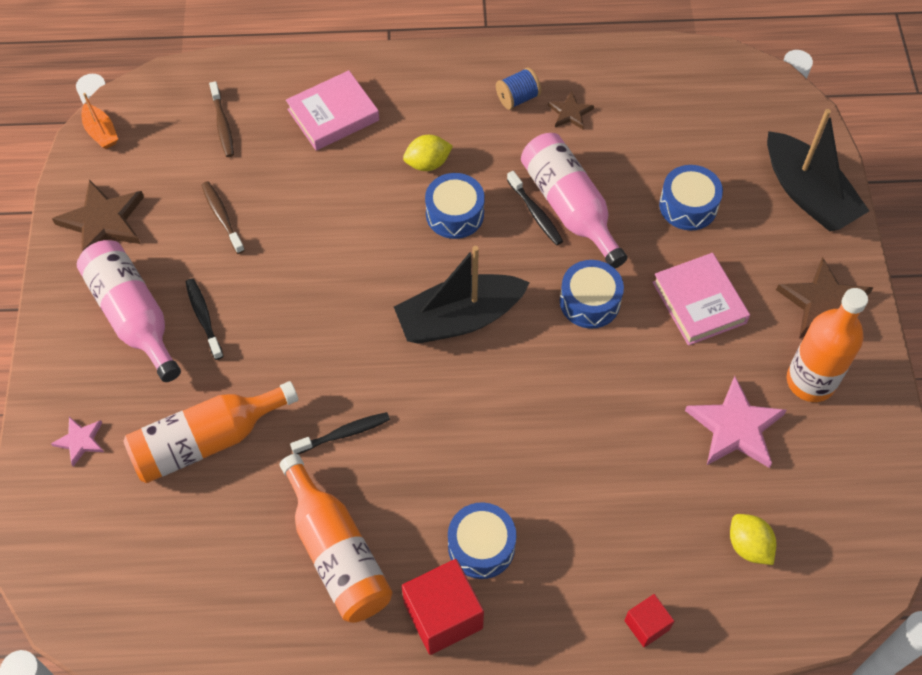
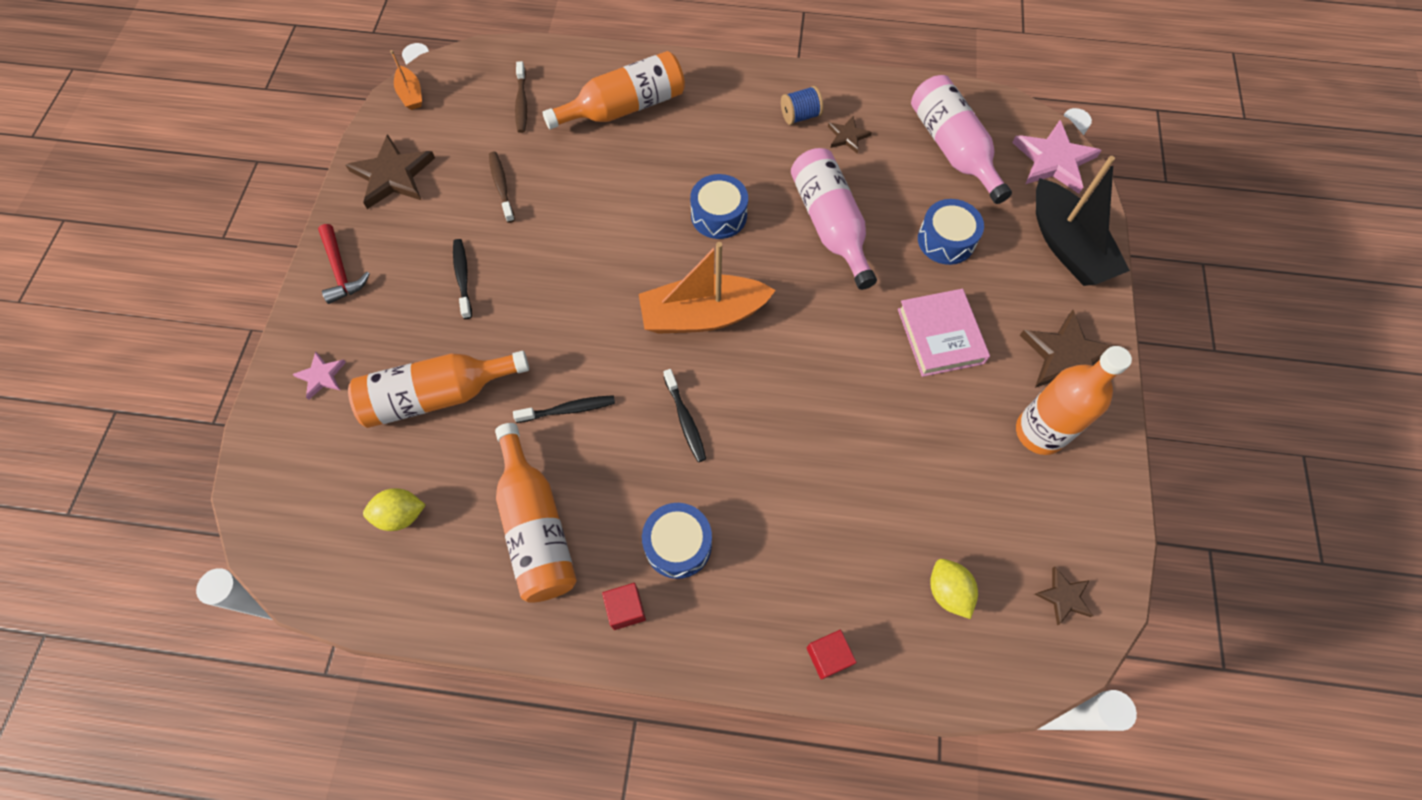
camera: 10 degrees right, 5 degrees up
pink bottle [77,240,181,382] -> pink bottle moved to [911,75,1012,204]
pink book [286,70,379,151] -> orange bottle [543,51,685,129]
black boat [394,246,530,344] -> orange boat [639,242,776,334]
red cube [402,559,484,655] -> red cube [602,583,646,630], size x0.55
yellow lemon [403,135,453,171] -> yellow lemon moved to [363,488,425,531]
black toothbrush [507,171,563,245] -> black toothbrush moved to [663,369,706,462]
blue drum [560,260,624,329] -> none
pink star [685,376,787,468] -> pink star moved to [1012,120,1102,194]
none -> red hammer [318,224,370,304]
none -> brown star [1034,567,1093,625]

